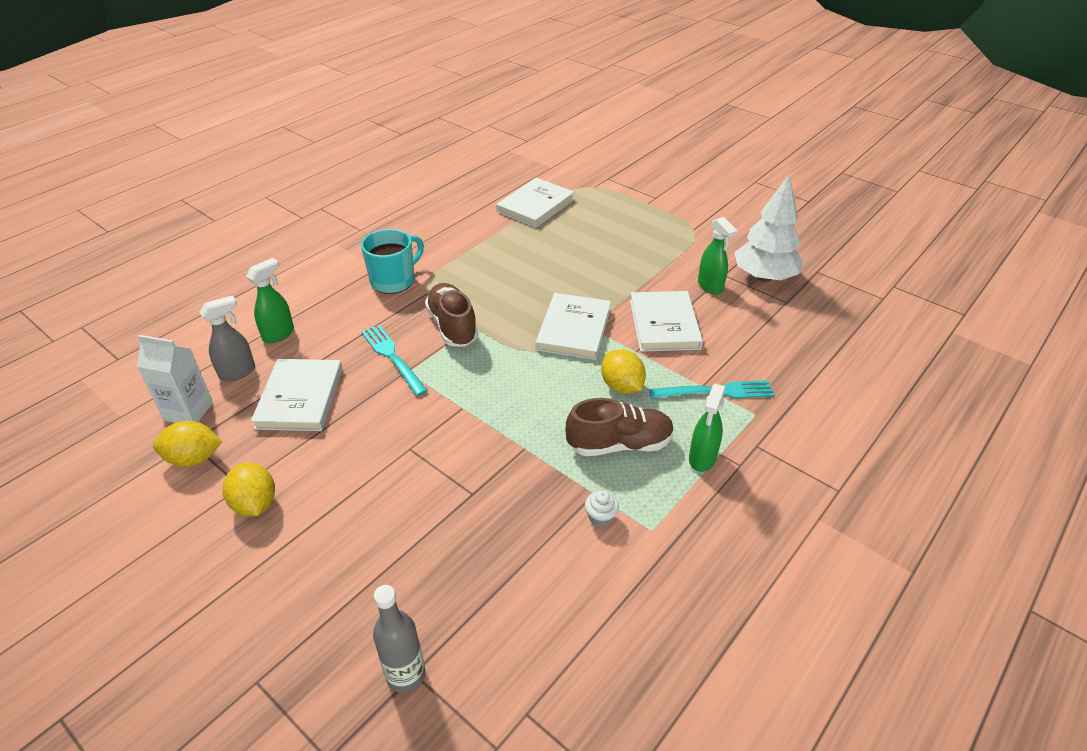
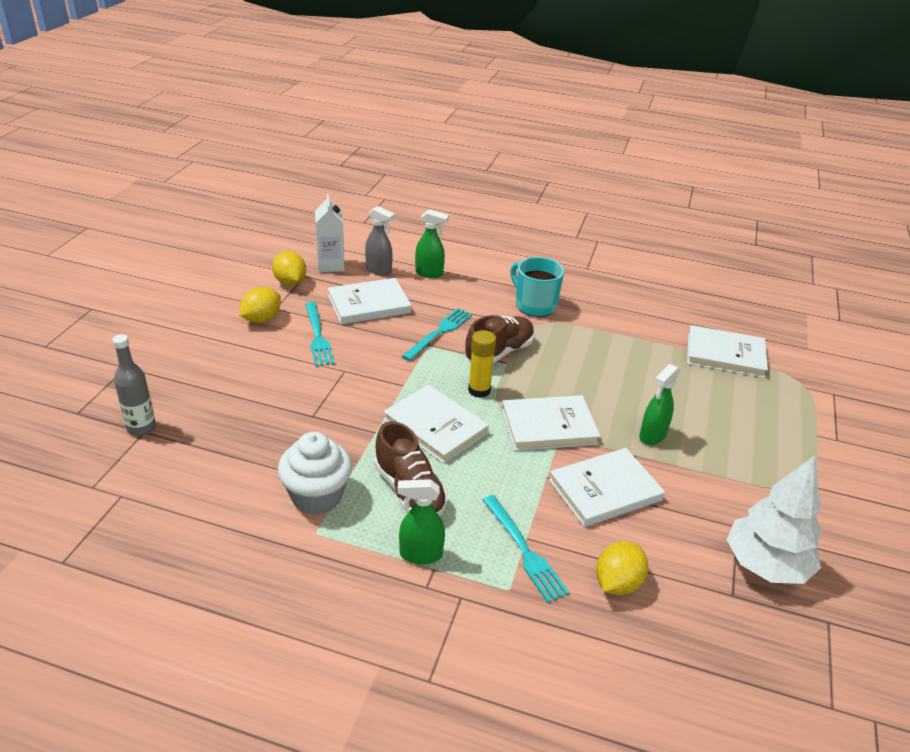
camera: 65 degrees right, 5 degrees down
turquoise mug [361,229,424,294] -> turquoise mug turned 150 degrees counterclockwise [510,257,564,317]
white cupcake [585,490,619,527] -> white cupcake [278,432,352,515], size x2.29
yellow lemon [601,349,646,394] -> yellow lemon moved to [596,541,648,595]
green spray bottle [698,217,738,295] -> green spray bottle moved to [639,364,680,445]
none -> turquoise fork [305,302,334,366]
none -> white book [383,385,489,464]
none -> yellow glue stick [468,330,496,398]

